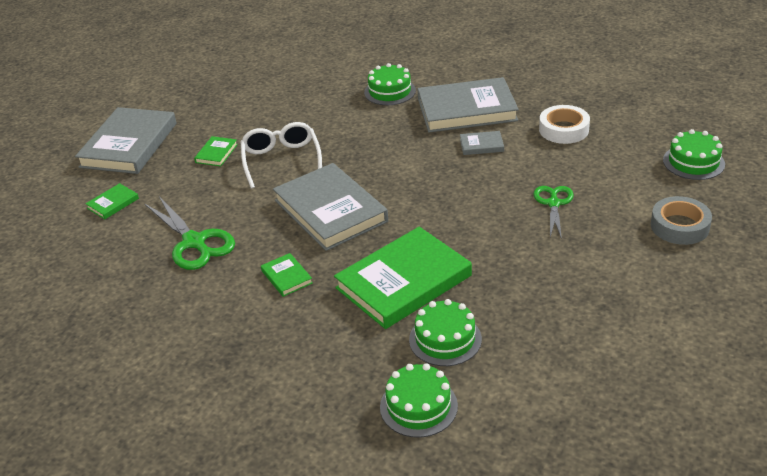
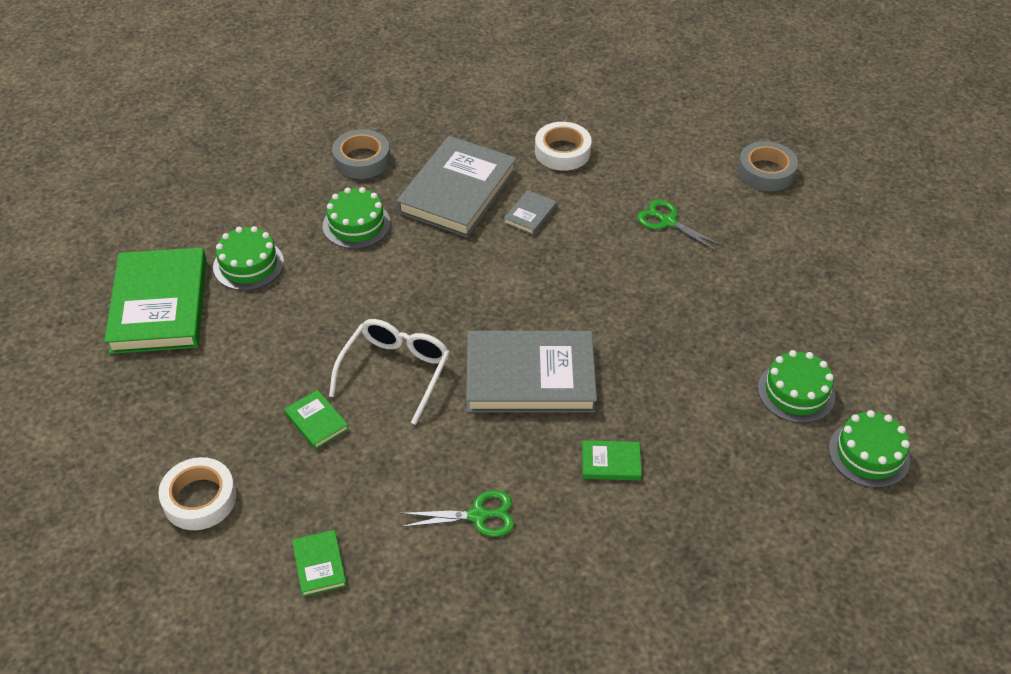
camera: 60 degrees left, 10 degrees up
grey book [75,107,176,174] -> white tape [158,457,236,530]
green scissors [144,196,235,270] -> green scissors [400,490,514,537], size x0.64
white glasses [241,122,322,188] -> white glasses turned 90 degrees clockwise [329,319,450,425]
green book [334,227,472,329] -> green book moved to [104,247,207,354]
green cake [663,129,725,180] -> green cake moved to [213,226,284,290]
none -> grey tape [332,129,390,179]

